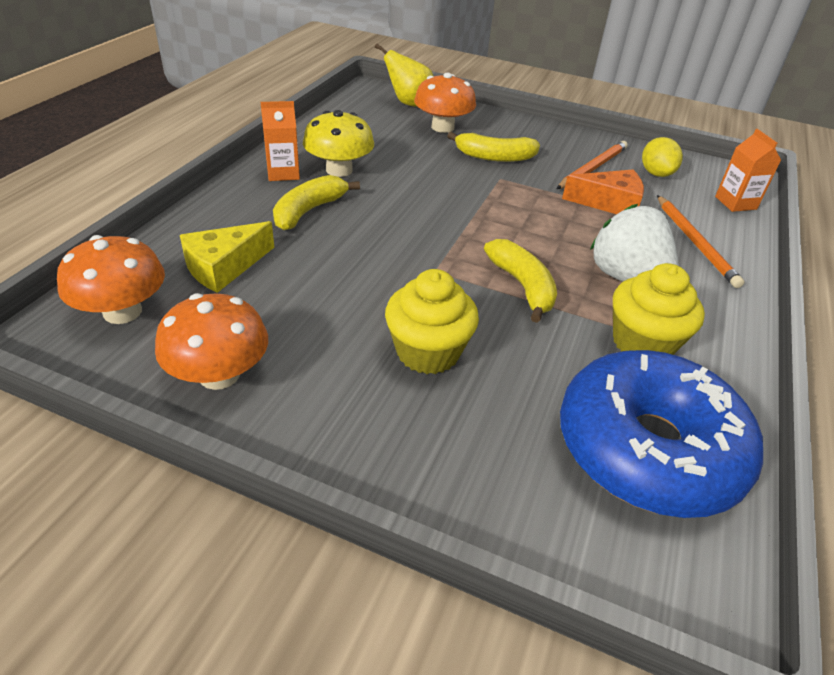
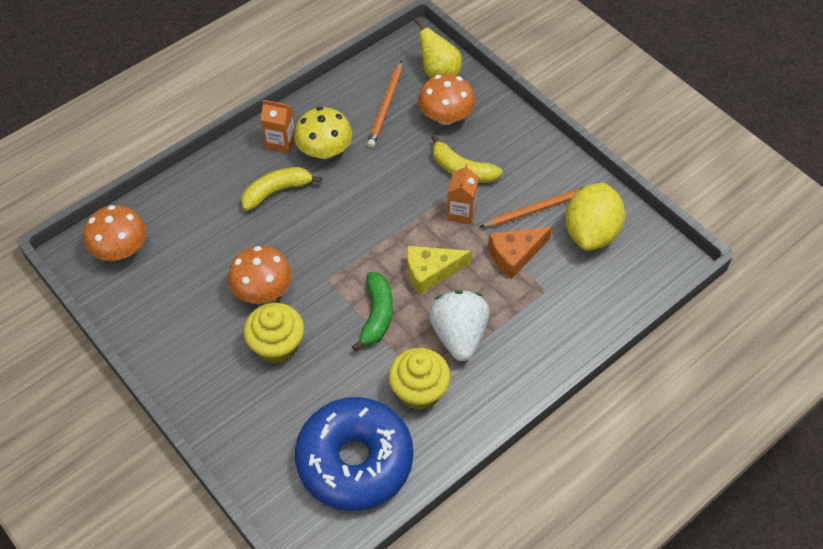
camera: 30 degrees right, 15 degrees up
orange mushroom [155,293,268,390] -> orange mushroom moved to [228,246,292,304]
yellow cheese [180,221,274,293] -> yellow cheese moved to [407,246,472,295]
yellow banana [484,239,557,323] -> green banana [352,272,393,351]
orange cheese [562,169,644,214] -> orange cheese turned 120 degrees clockwise [488,227,552,279]
yellow lemon [642,137,683,177] -> yellow lemon [565,183,625,251], size x1.71
orange pencil [657,195,744,288] -> orange pencil moved to [367,61,402,148]
orange carton [715,129,781,212] -> orange carton moved to [446,164,479,224]

